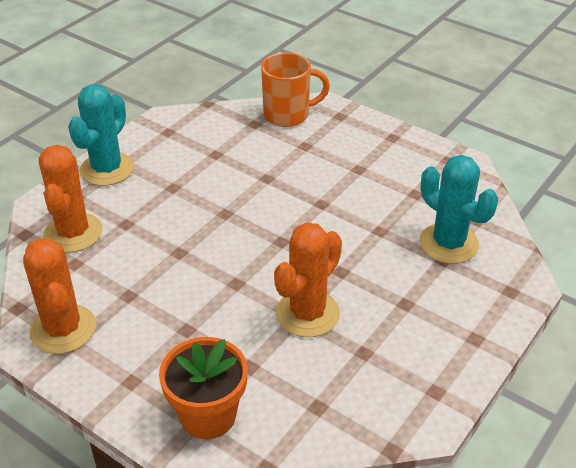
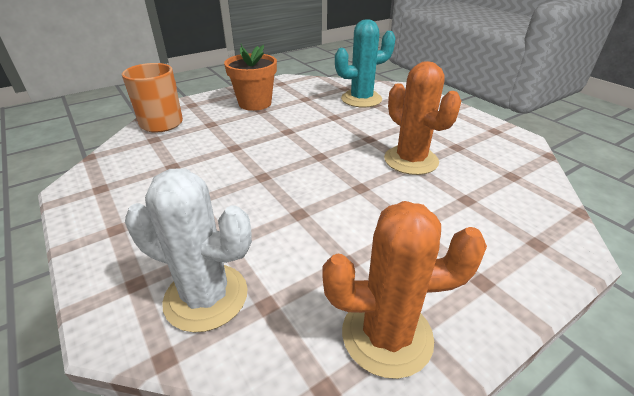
camera: 70 degrees left, 5 degrees down
orange cactus [39,145,103,253] -> white cactus [125,168,252,332]
turquoise cactus [68,84,134,186] -> none
orange flower pot [159,337,248,439] -> orange flower pot moved to [224,44,277,111]

